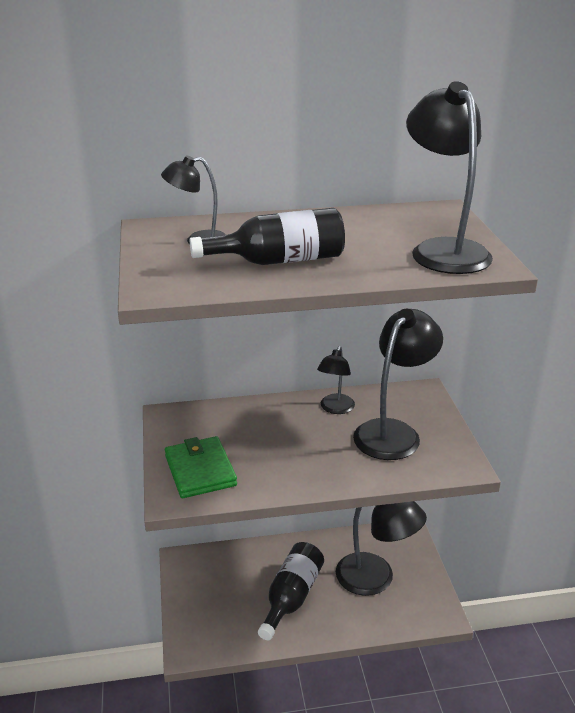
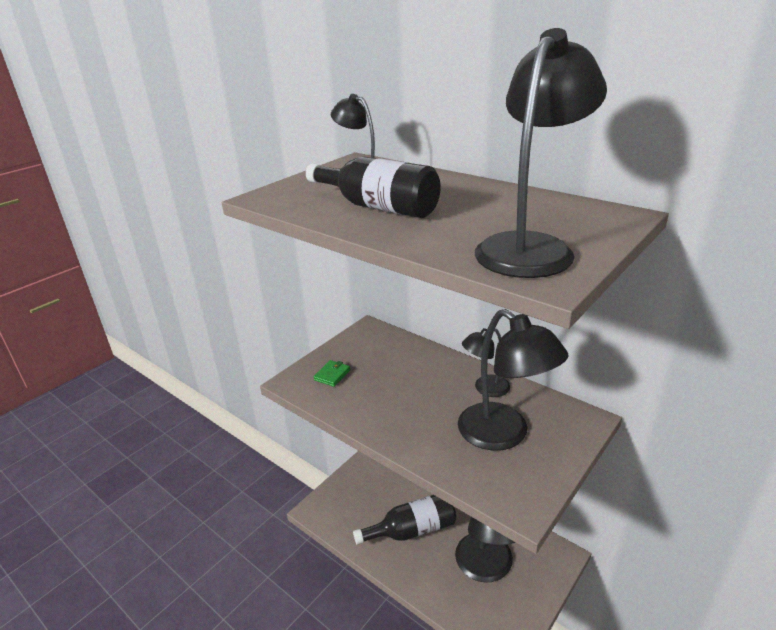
camera: 50 degrees right, 0 degrees up
green wallet [165,436,237,498] -> green wallet [313,360,351,387], size x0.51
black lamp [353,309,443,460] -> black lamp turned 60 degrees clockwise [458,309,569,451]

